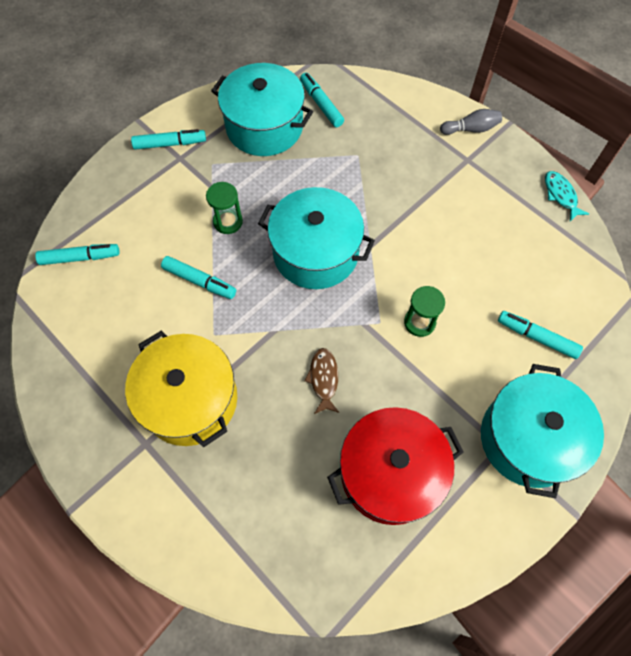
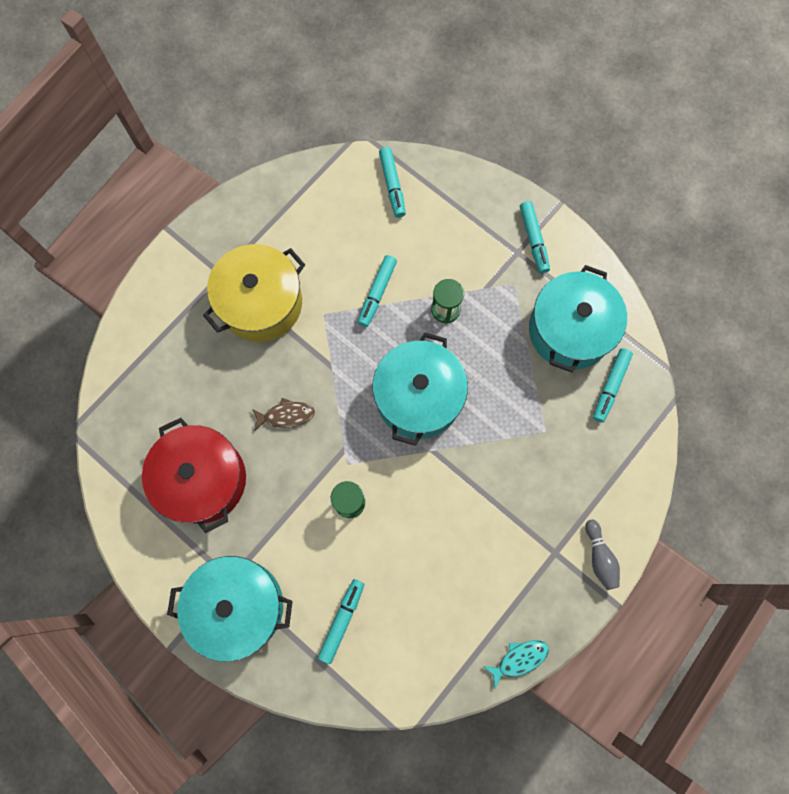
camera: 85 degrees right, 10 degrees up
turquoise marker [300,73,344,127] -> turquoise marker turned 150 degrees clockwise [593,348,633,423]

